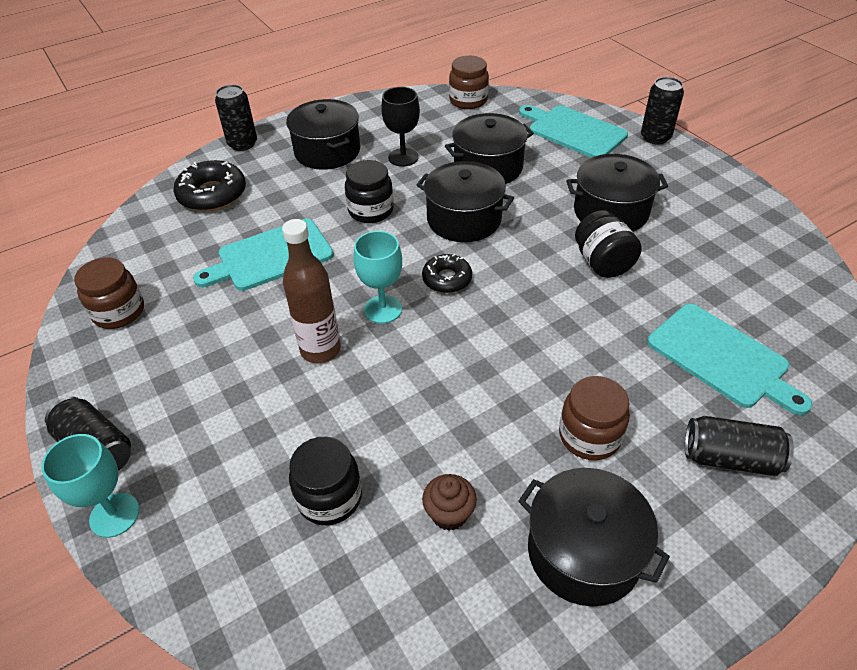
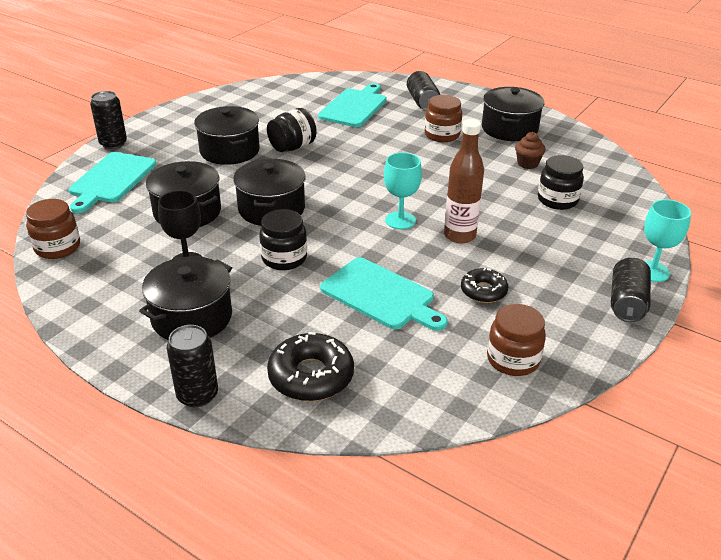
camera: 115 degrees left, 10 degrees down
black donut [422,254,472,293] -> black donut moved to [461,268,508,303]

